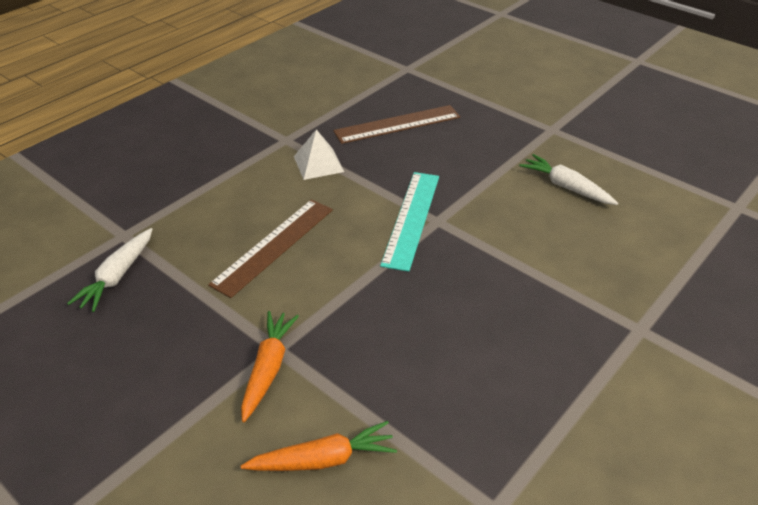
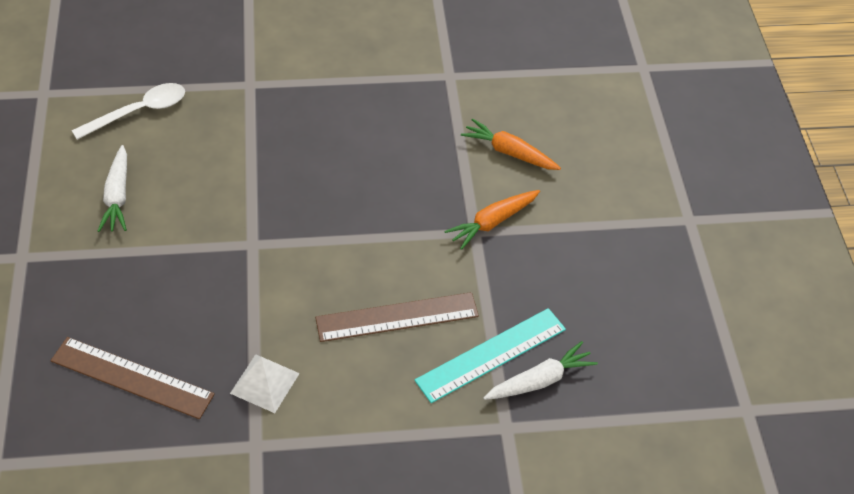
camera: 140 degrees left, 10 degrees up
turquoise ruler [380,172,439,272] -> turquoise ruler moved to [415,308,566,403]
none -> white spoon [71,83,185,140]

